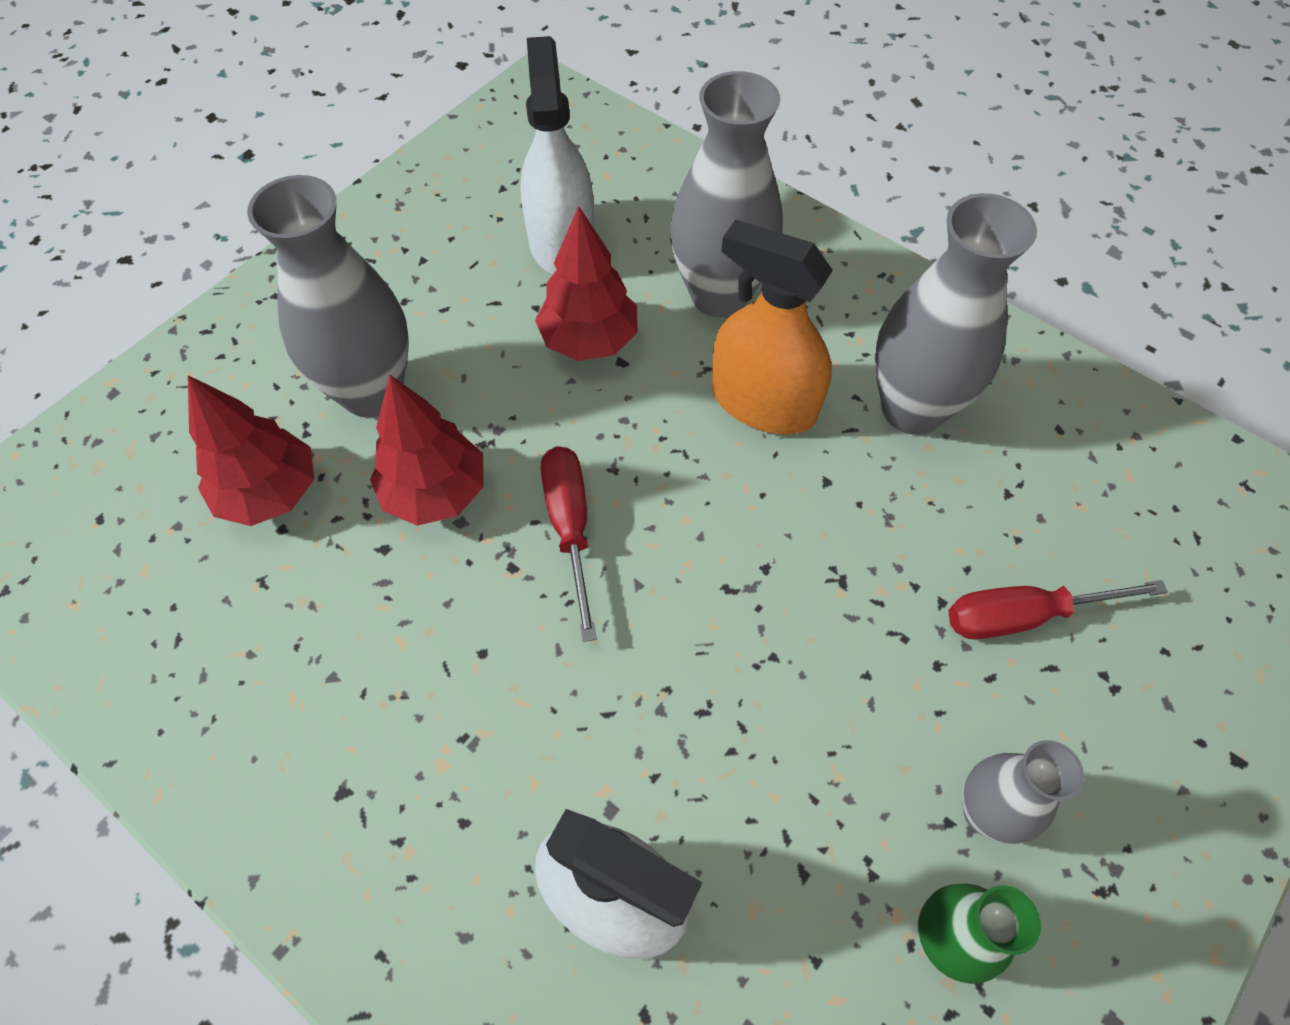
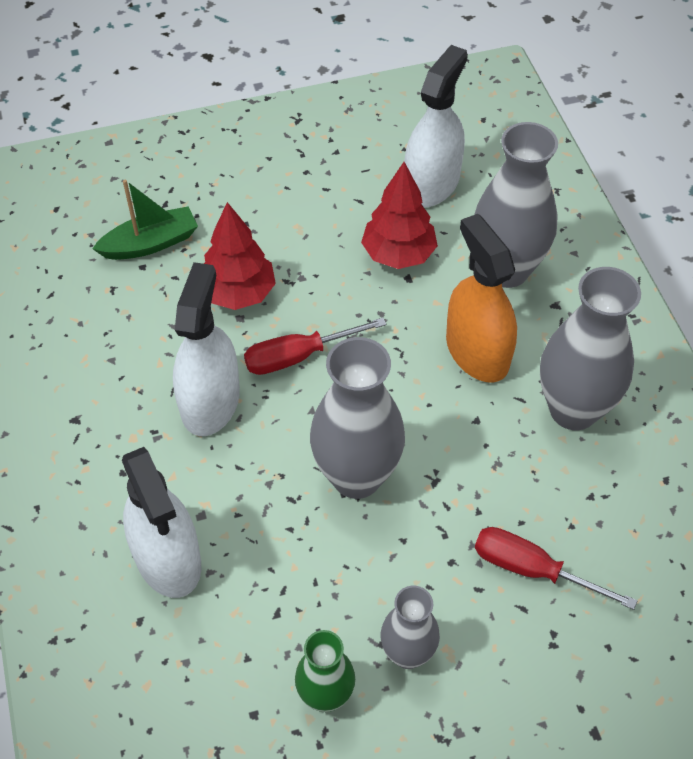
camera: 35 degrees right, 5 degrees down
red tree [188,375,314,526] -> green boat [92,180,198,260]
grey vase [247,175,409,417] -> grey vase moved to [310,337,405,499]
red screwdriver [541,446,597,642] -> red screwdriver turned 135 degrees counterclockwise [244,318,386,375]
none -> white spray bottle [173,262,240,436]

